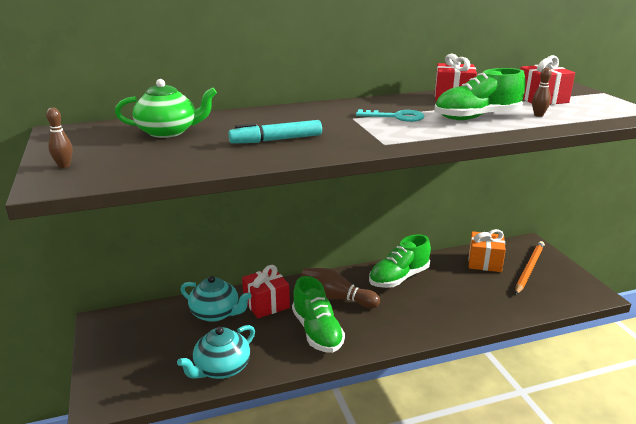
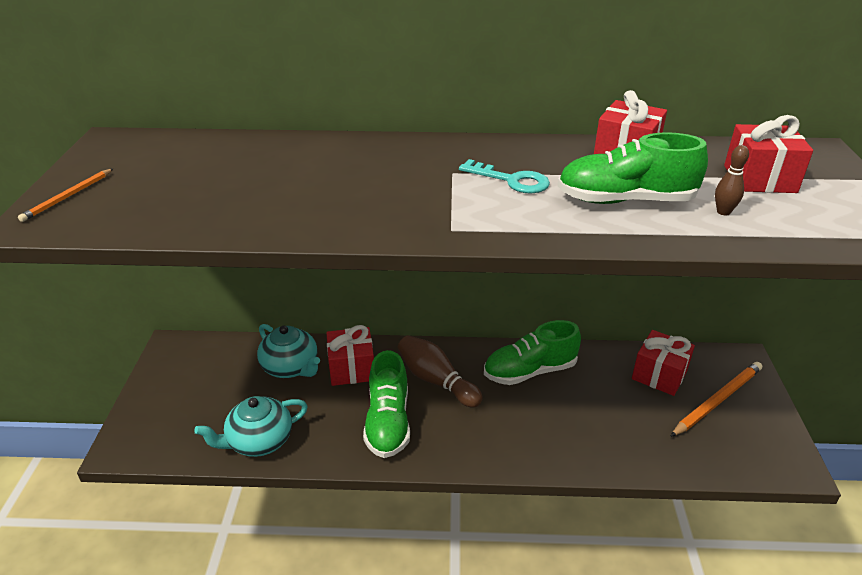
camera: 20 degrees right, 10 degrees up
brown bowling pin [46,107,72,168] -> orange pencil [18,169,113,222]
green teapot [115,79,217,138] -> none
turquoise marker [229,120,322,144] -> none
orange gift [468,229,506,272] -> red gift [632,330,695,396]

